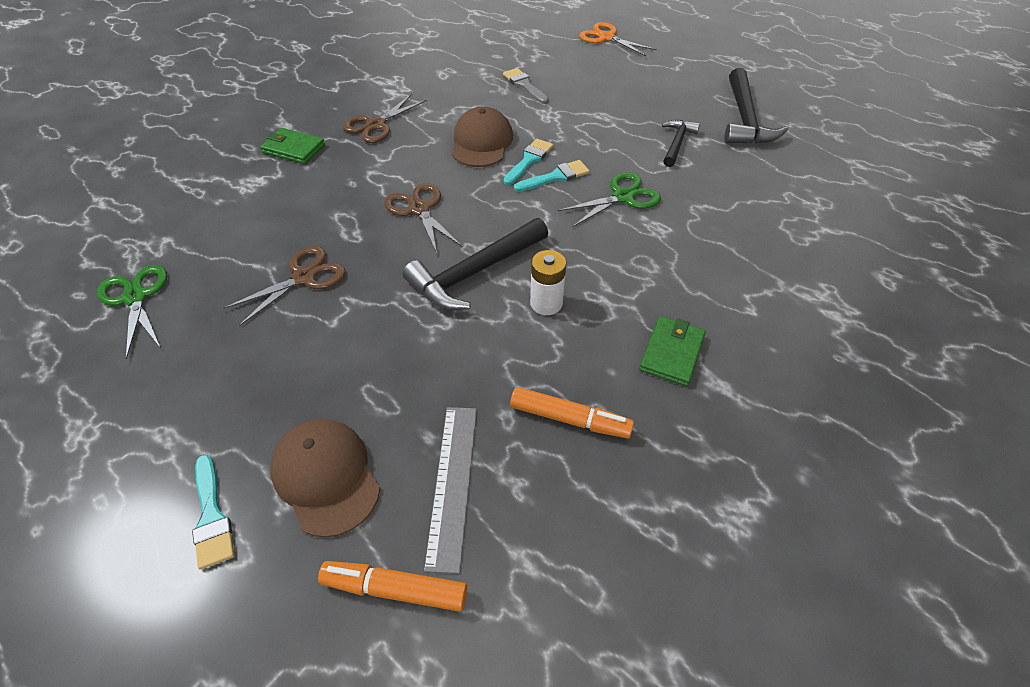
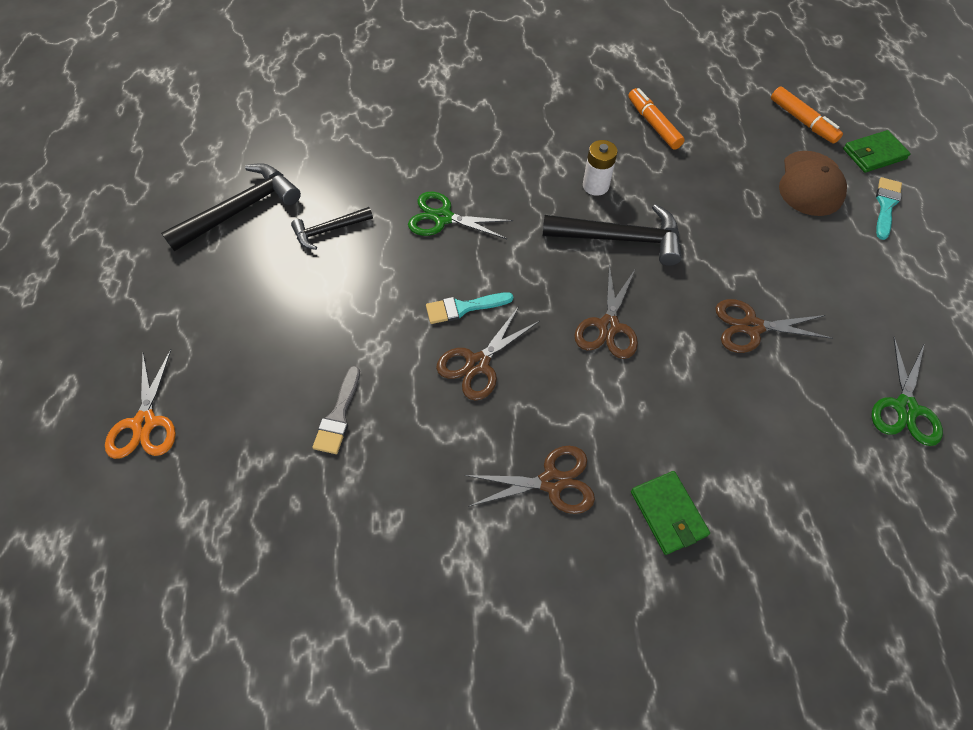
camera: 135 degrees left, 10 degrees up
grey ruler [424,407,477,574] -> none
brown cap [451,107,513,167] -> brown scissors [436,306,540,401]
turquoise brush [514,160,590,192] -> none
green wallet [639,316,706,386] -> green wallet moved to [843,130,911,173]

